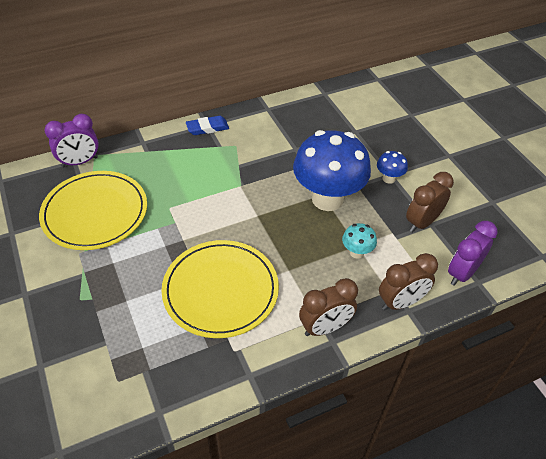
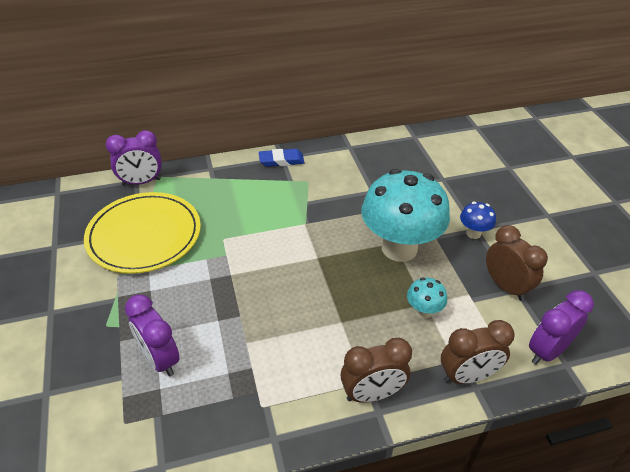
camera: 10 degrees right, 5 degrees down
yellow plate [161,240,279,338] -> none
blue mushroom [293,130,371,211] -> turquoise mushroom [361,169,450,262]
brown clock [406,172,454,233] -> brown clock turned 90 degrees clockwise [486,225,548,301]
none -> purple clock [125,295,180,377]

